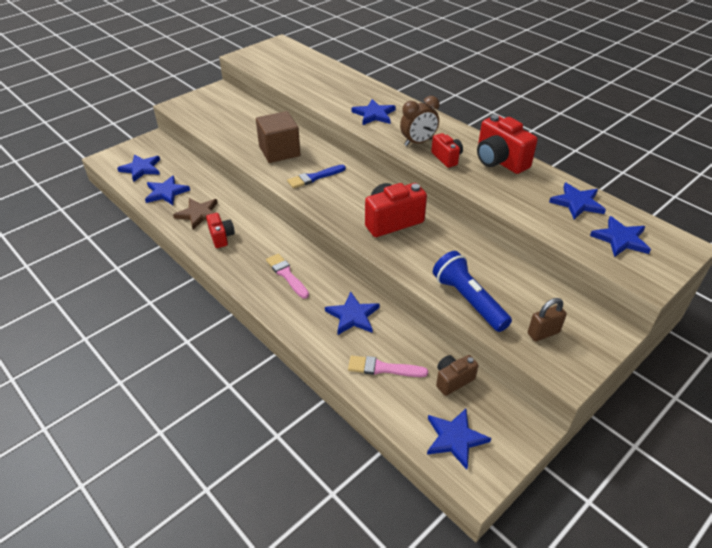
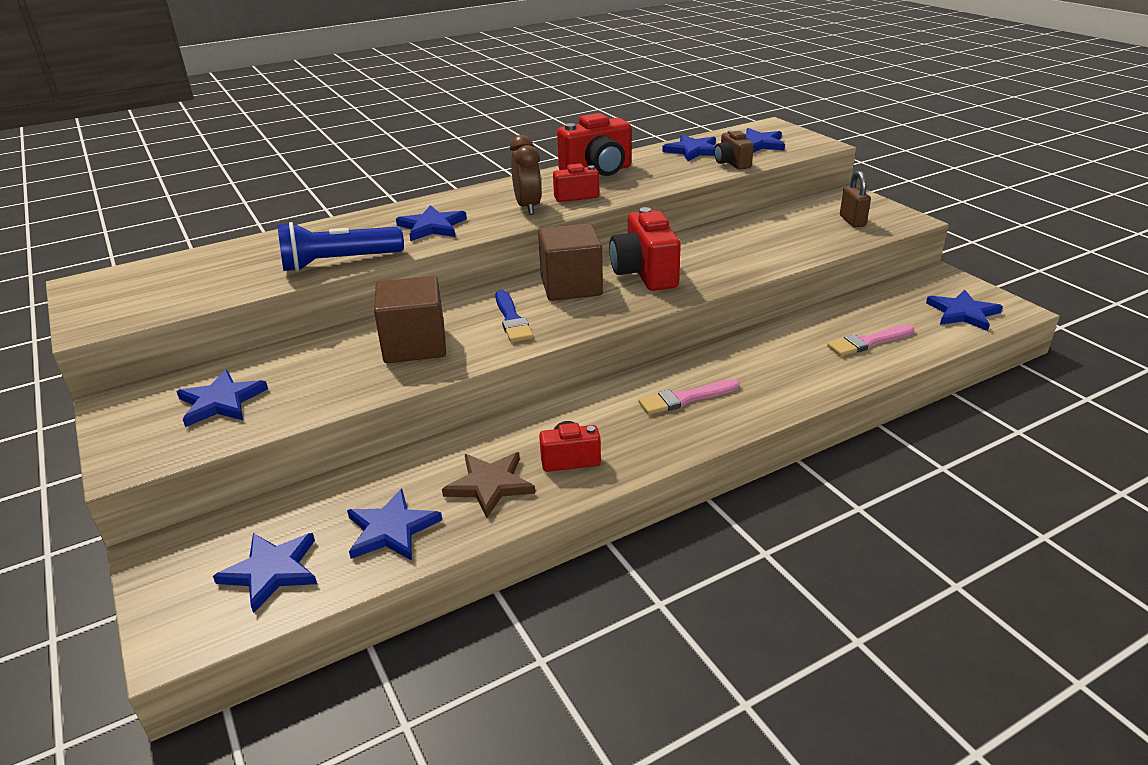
camera: 75 degrees left, 10 degrees down
blue star [325,292,380,335] -> blue star moved to [176,369,268,427]
pink brush [348,356,428,377] -> pink brush turned 45 degrees clockwise [827,324,915,356]
blue flashlight [433,251,512,332] -> blue flashlight moved to [277,222,404,272]
brown camera [436,355,479,396] -> brown camera moved to [714,130,754,170]
none -> brown cube [538,223,603,301]

